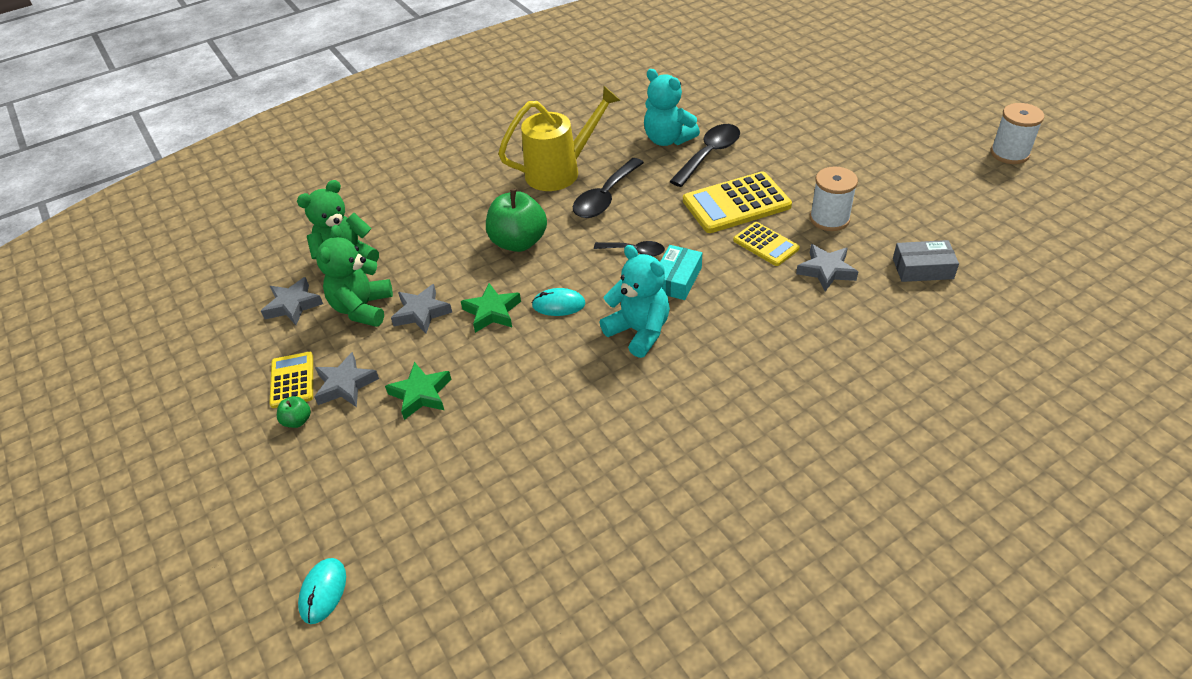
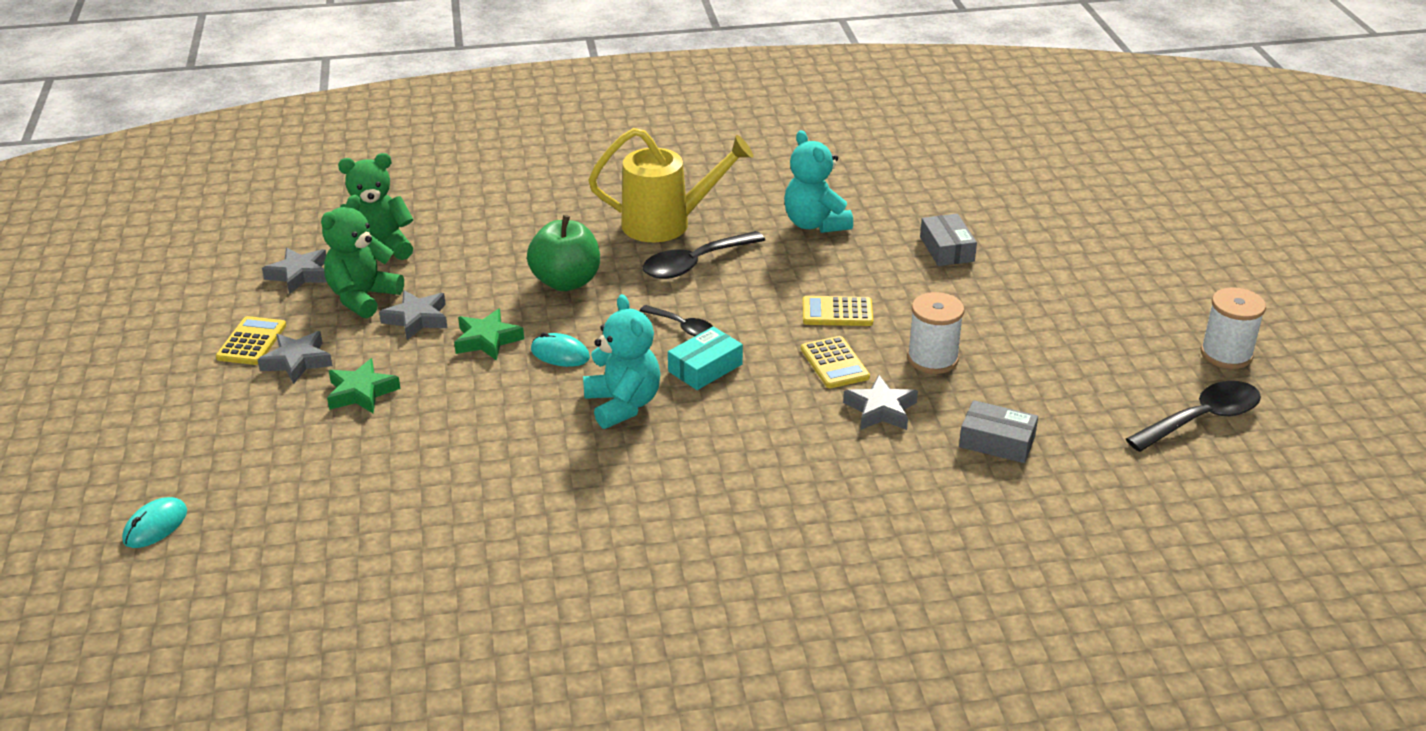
camera: 20 degrees right, 10 degrees down
green apple [277,396,311,428] -> none
black spoon [669,124,740,187] -> black spoon moved to [1126,381,1261,452]
yellow calculator [683,171,792,233] -> yellow calculator [803,296,873,326], size x0.58
none -> grey box [920,214,977,266]

